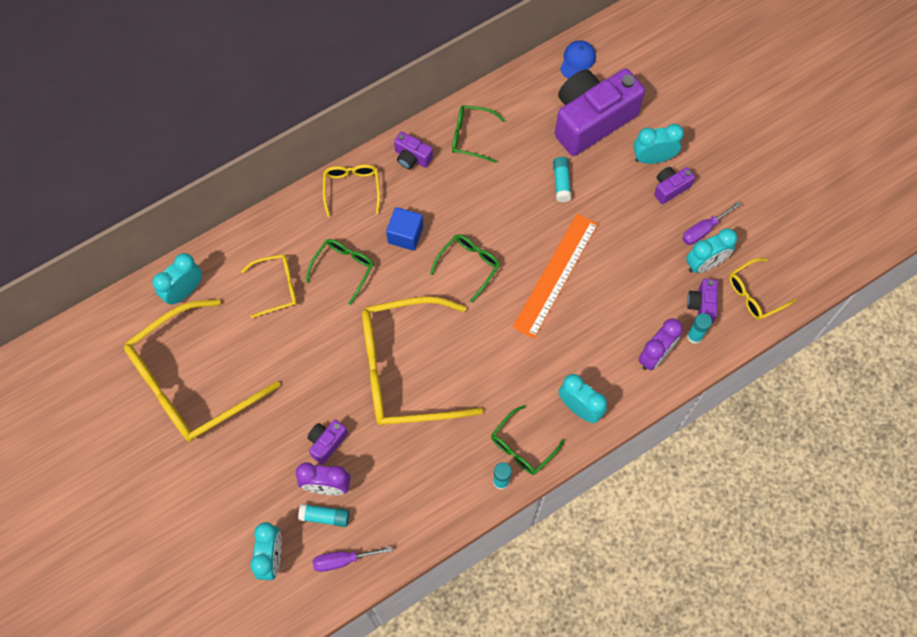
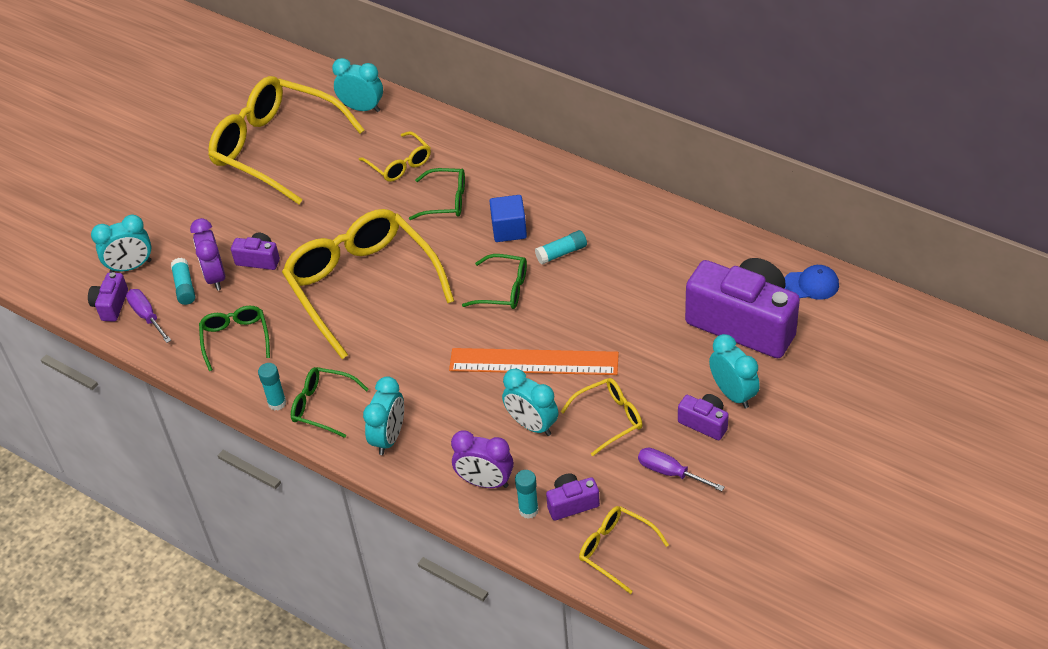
camera: 70 degrees right, 20 degrees down
yellow glasses [323,164,380,217] -> yellow glasses moved to [561,378,643,456]
purple camera [394,132,433,169] -> purple camera moved to [88,272,128,322]
green glasses [452,105,505,163] -> green glasses moved to [199,306,270,371]
turquoise glue stick [553,157,572,202] -> turquoise glue stick moved to [535,230,587,265]
turquoise clock [686,228,737,273] -> turquoise clock moved to [502,368,559,436]

